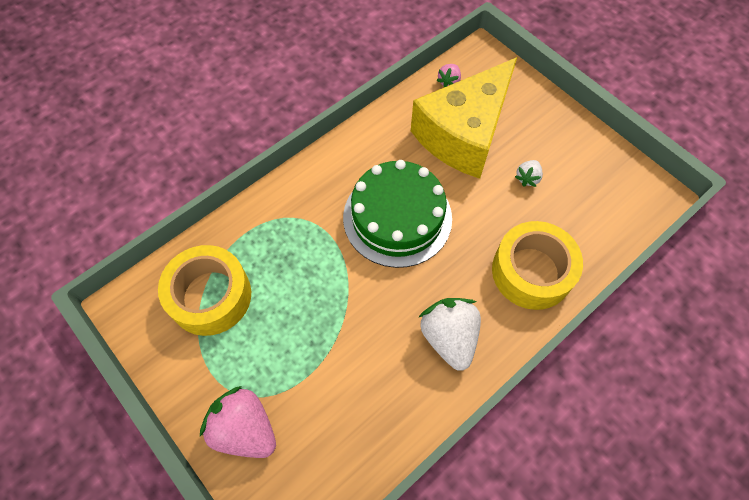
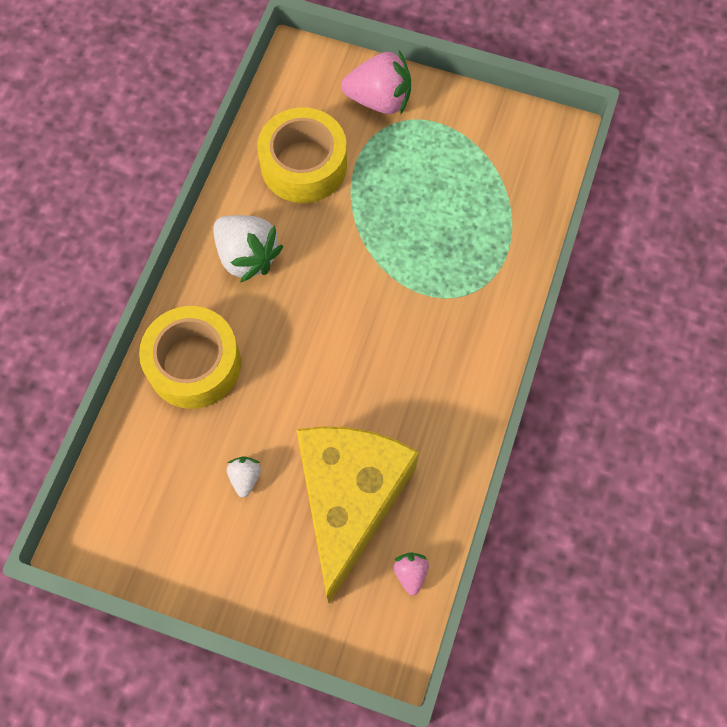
camera: 150 degrees right, 5 degrees up
yellow tape [158,245,251,336] -> yellow tape moved to [257,107,347,203]
green cake [343,160,452,268] -> none

